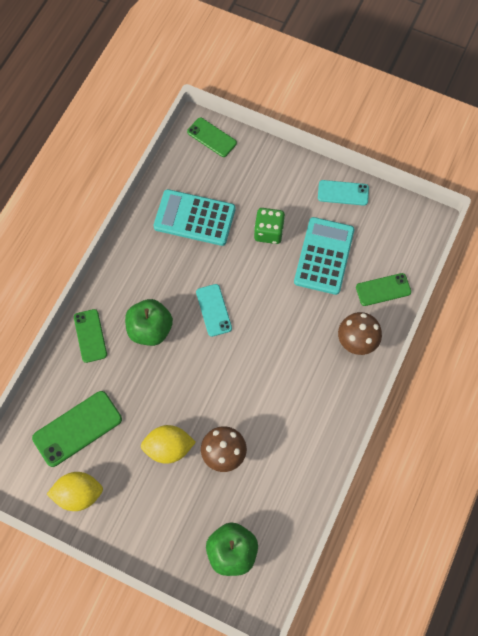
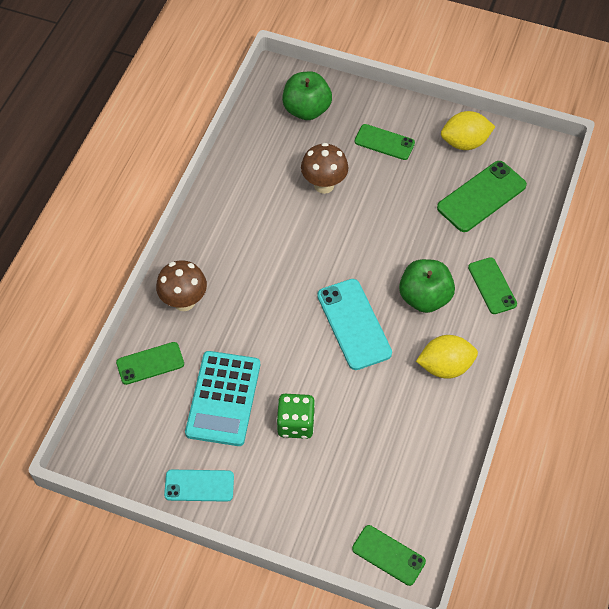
camera: 175 degrees right, 10 degrees down
yellow lemon [141,425,196,464] -> yellow lemon moved to [416,335,478,379]
turquoise calculator [153,189,236,246] -> none
turquoise phone [196,284,232,337] -> turquoise phone [317,279,392,370], size x1.55
none -> green phone [355,124,415,160]

